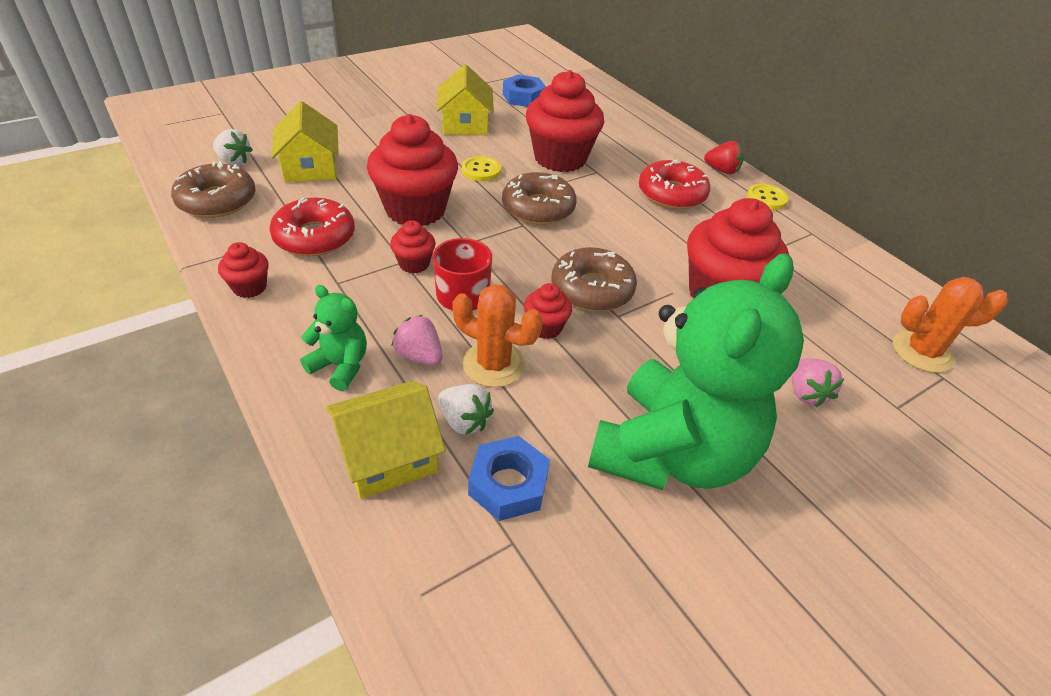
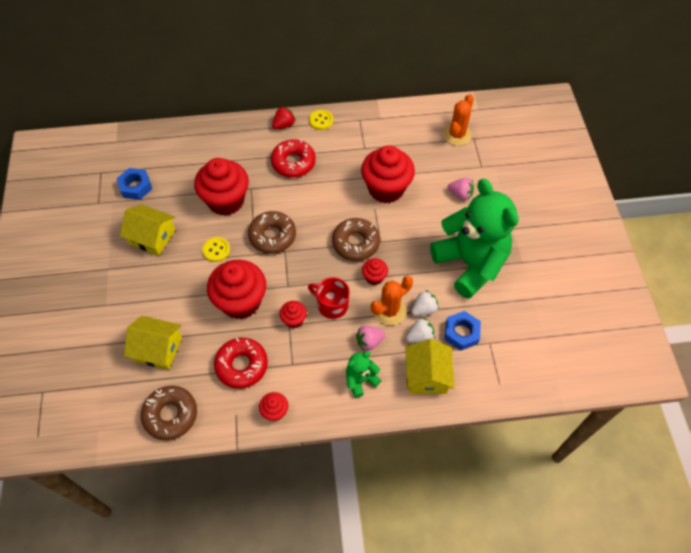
camera: 60 degrees left, 15 degrees up
white strawberry [213,129,253,165] -> white strawberry moved to [411,290,439,316]

